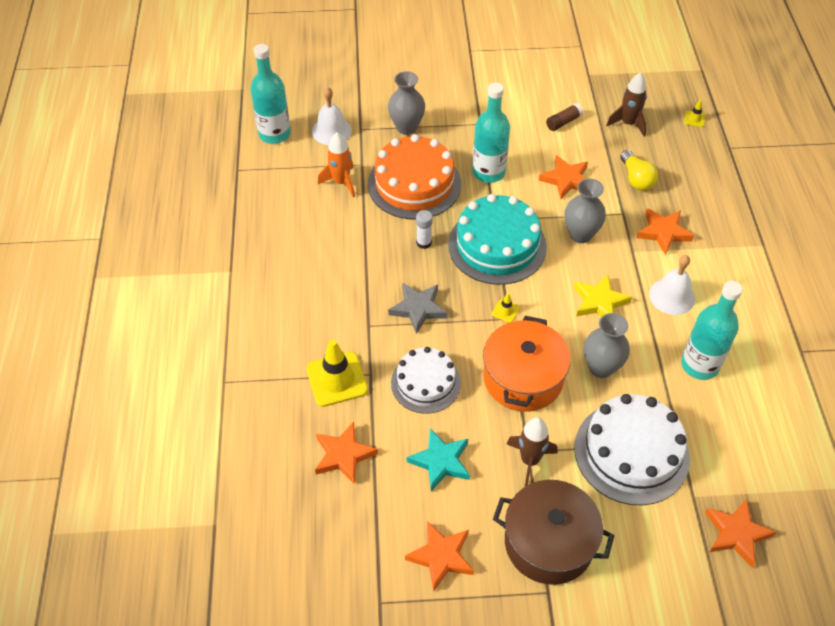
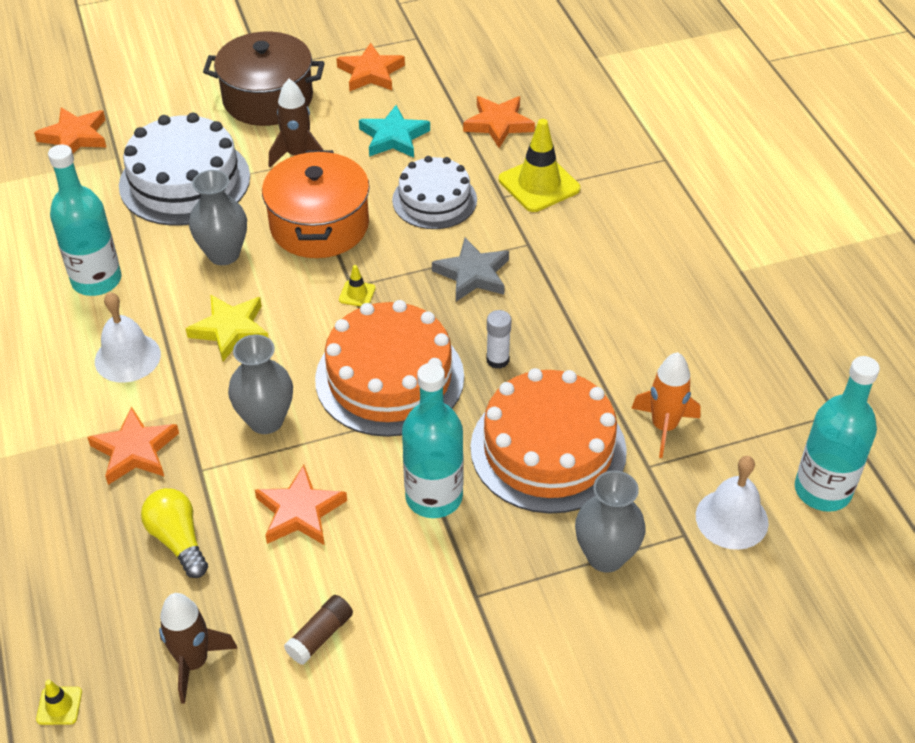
camera: 165 degrees right, 5 degrees down
turquoise cake [448,194,547,285] -> orange cake [315,300,464,437]

